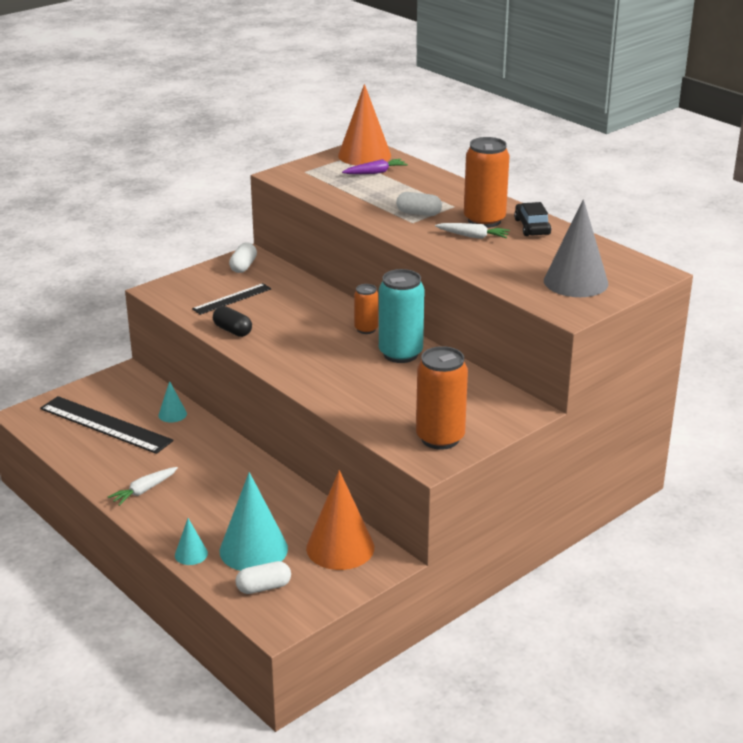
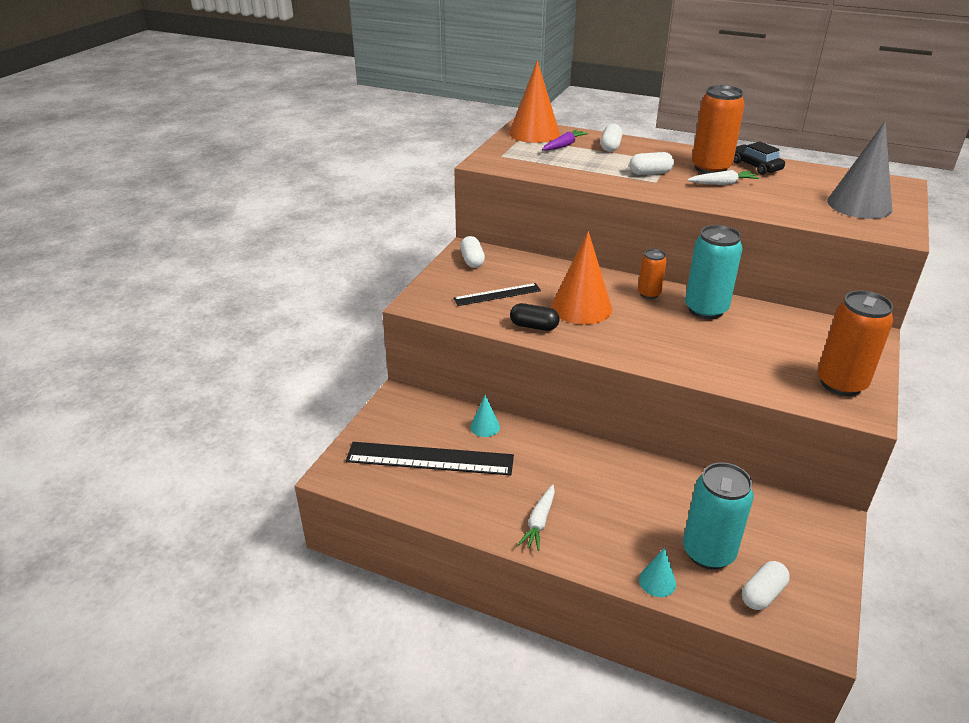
camera: 25 degrees left, 5 degrees up
black ruler [192,283,271,315] -> black ruler turned 45 degrees clockwise [453,283,541,306]
turquoise cone [220,472,288,571] -> turquoise can [683,462,754,570]
orange cone [306,470,374,570] -> orange cone moved to [551,231,612,325]
none -> white capsule [601,124,623,152]

